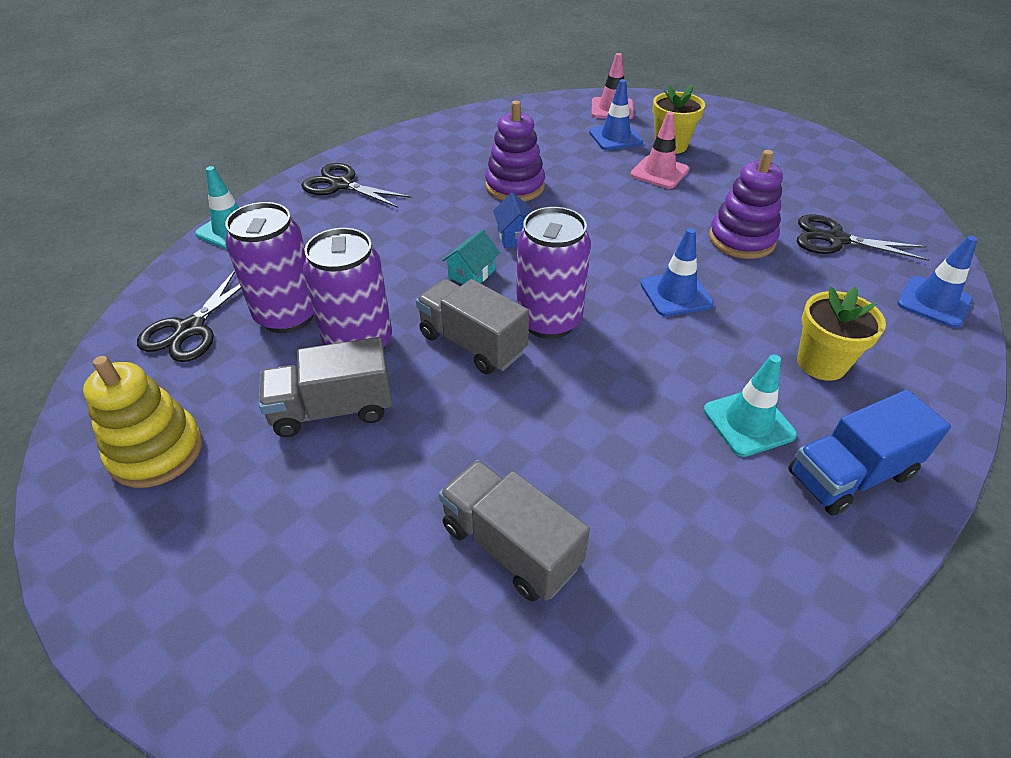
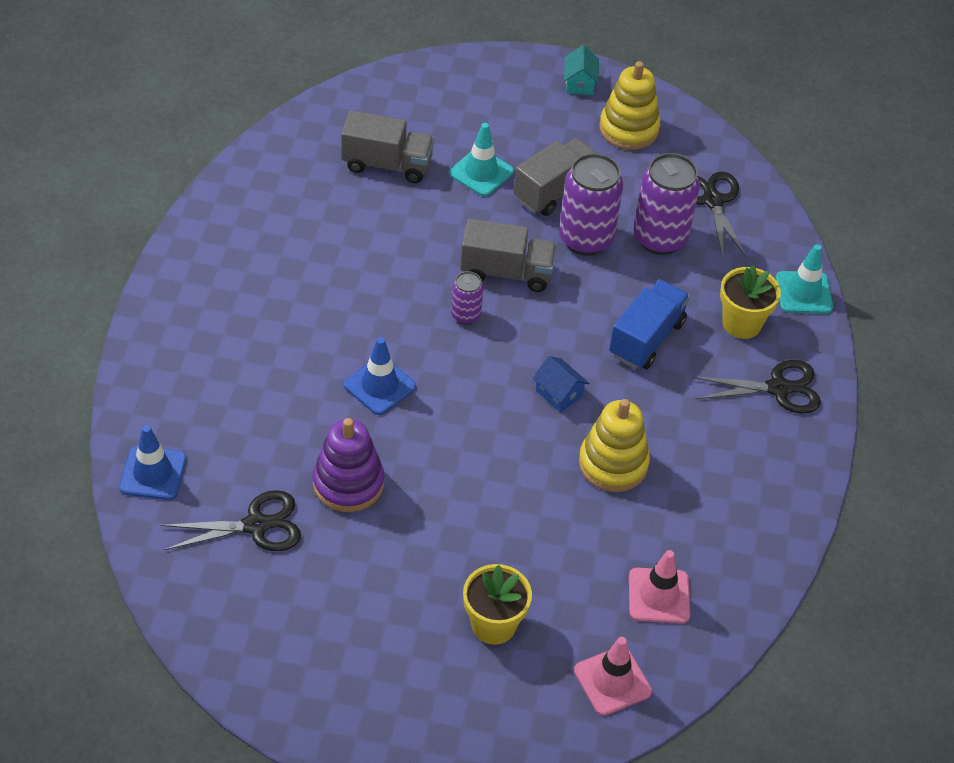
camera: 145 degrees right, 5 degrees up
turquoise house [442,229,500,284] -> turquoise house moved to [564,45,599,95]
purple stacking toy [485,101,545,201] -> yellow stacking toy [579,399,650,492]
purple can [516,207,591,339] -> purple can [451,271,483,325], size x0.52
blue traffic cone [589,79,643,150] -> none
pink traffic cone [630,112,689,189] -> pink traffic cone moved to [629,550,690,624]
turquoise traffic cone [703,355,797,457] -> turquoise traffic cone moved to [449,123,514,196]
blue truck [788,390,951,516] -> blue truck moved to [609,280,690,369]
yellow flower pot [797,287,886,381] -> yellow flower pot moved to [720,265,781,339]

